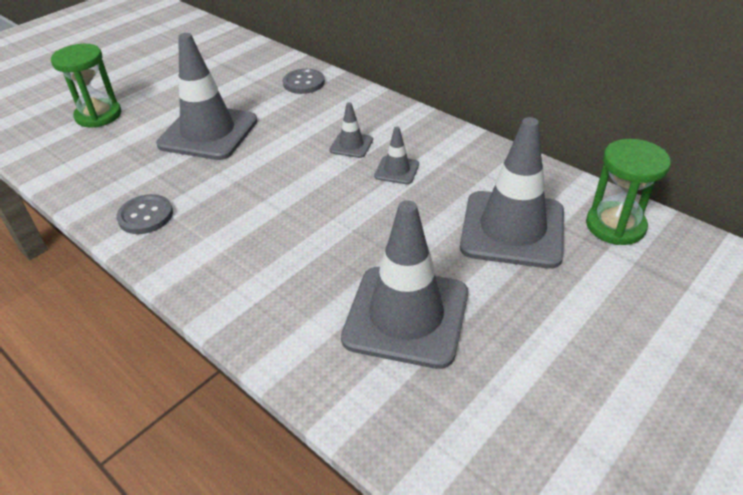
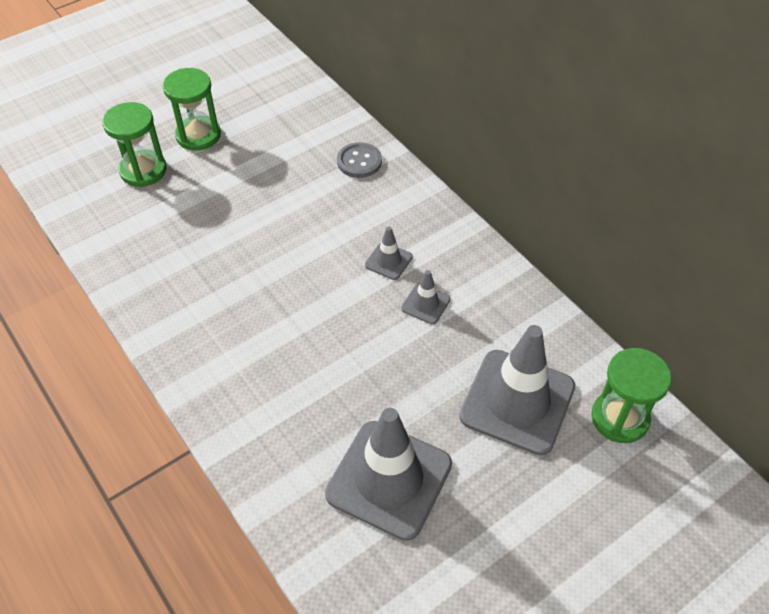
camera: 10 degrees right, 10 degrees up
grey button [116,194,173,234] -> none
grey traffic cone [156,33,258,160] -> none
none -> green hourglass [163,68,221,151]

